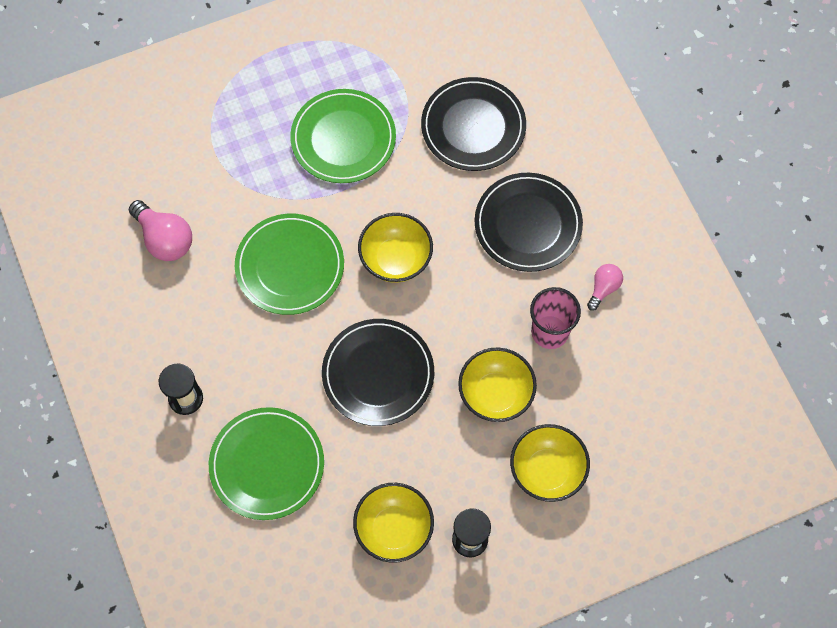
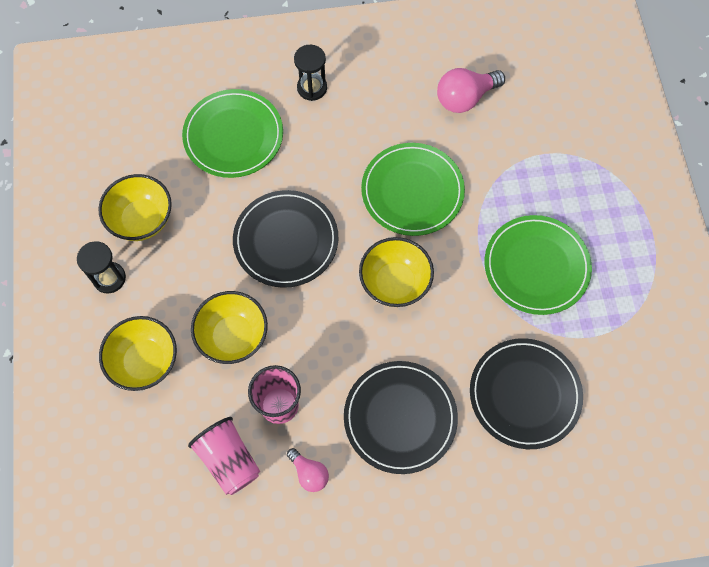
camera: 105 degrees right, 0 degrees up
none -> pink cup [188,417,260,495]

